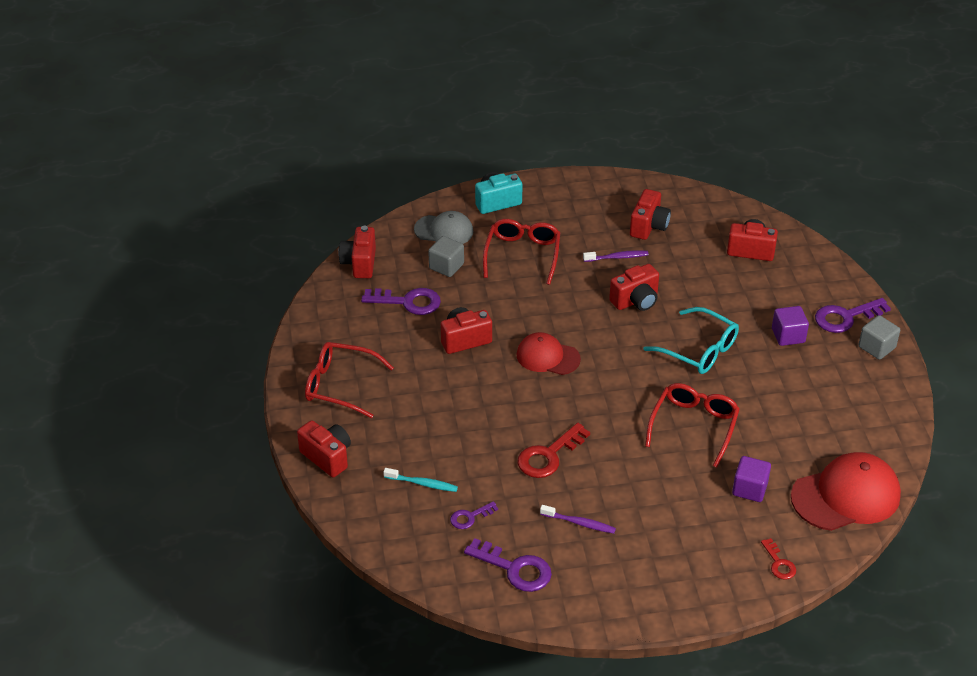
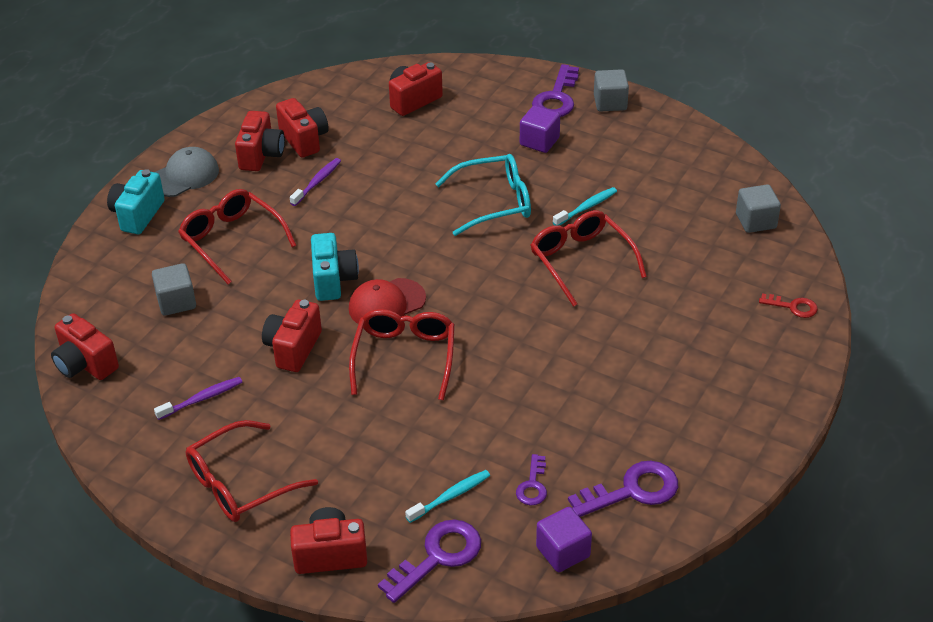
camera: 50 degrees left, 0 degrees up
purple key [361,288,441,315] -> purple key moved to [378,520,481,603]
grey cap [414,211,473,244] -> grey cap moved to [155,147,219,197]
red key [518,423,590,478] -> none
purple toothbrush [540,505,616,534] -> purple toothbrush moved to [154,377,242,420]
red camera [609,264,659,311] -> red camera moved to [235,111,285,171]
purple cube [732,456,771,502] -> purple cube moved to [536,507,592,572]
red cap [791,452,901,531] -> grey cube [736,184,781,233]
none -> turquoise camera [311,233,359,301]
none -> red glasses [349,309,455,401]
none -> turquoise toothbrush [553,187,617,226]

